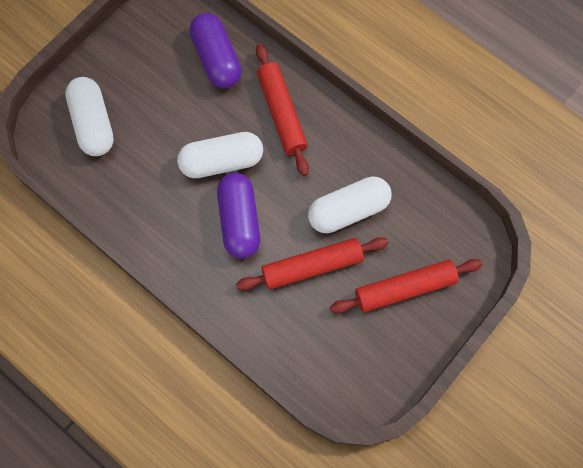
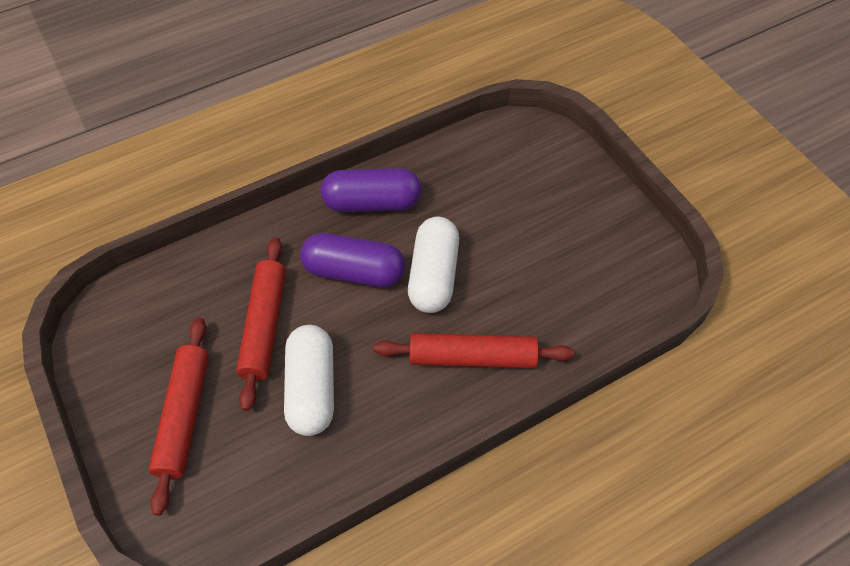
camera: 110 degrees right, 15 degrees down
white capsule [65,77,114,156] -> none
purple capsule [189,13,242,89] -> purple capsule moved to [321,168,422,212]

